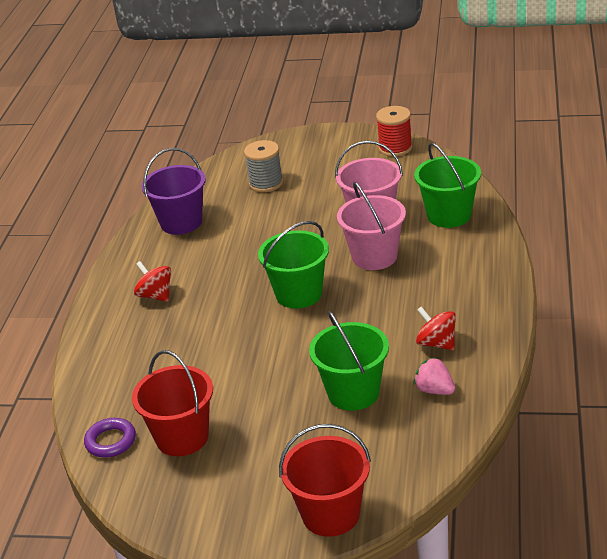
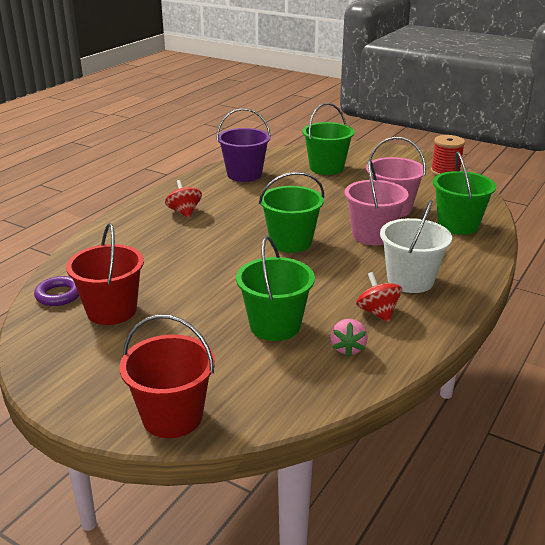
camera: 20 degrees right, 5 degrees down
grey spool [244,140,283,192] -> green bucket [302,103,354,175]
pink strawberry [413,357,455,395] -> pink strawberry turned 150 degrees counterclockwise [330,319,368,357]
none -> white bucket [380,200,452,293]

